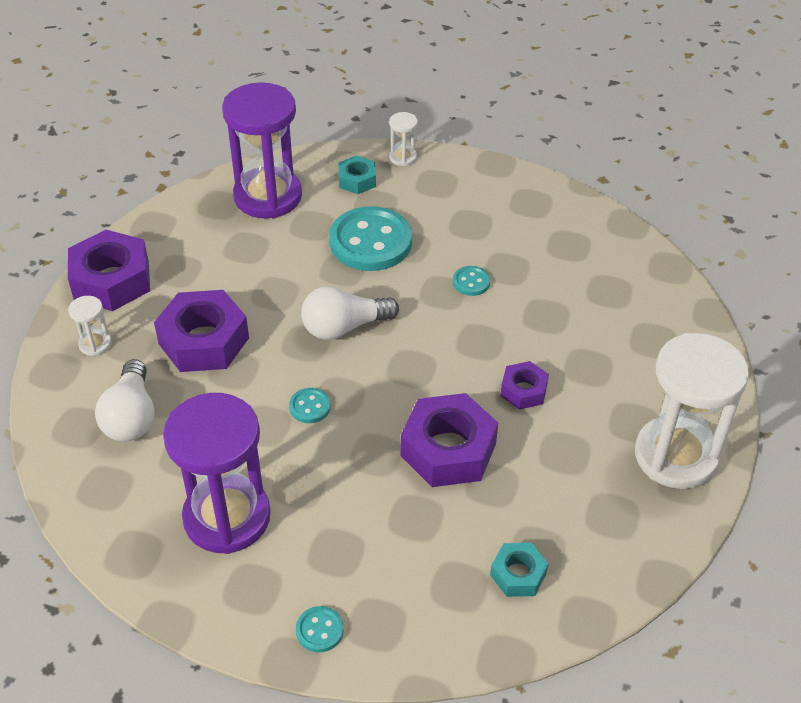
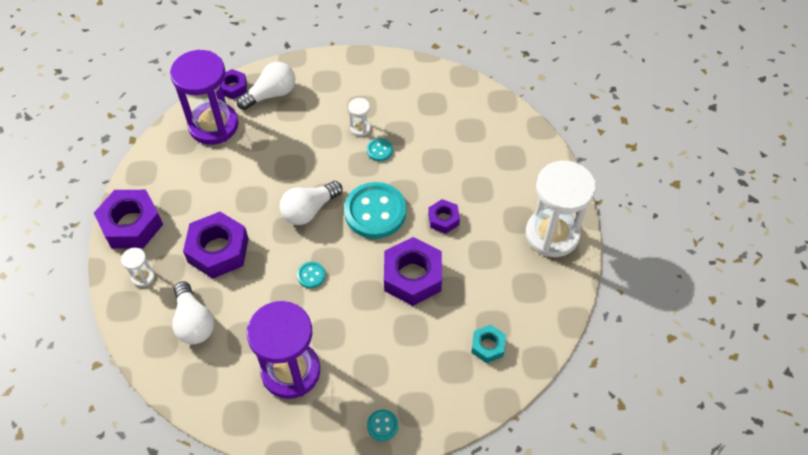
camera: 20 degrees left, 10 degrees up
turquoise button [329,206,412,271] -> turquoise button moved to [344,182,406,239]
turquoise nut [339,155,376,194] -> white light bulb [237,62,295,110]
white hourglass [389,112,418,166] -> white hourglass moved to [348,98,371,136]
none -> purple nut [221,69,247,99]

